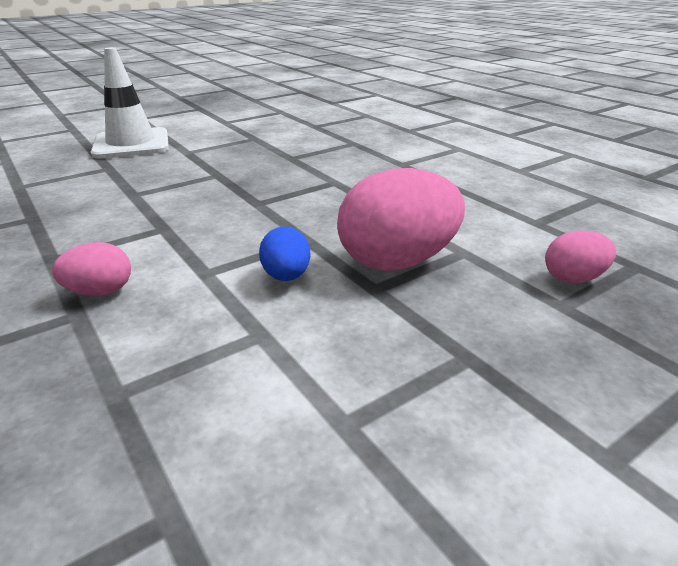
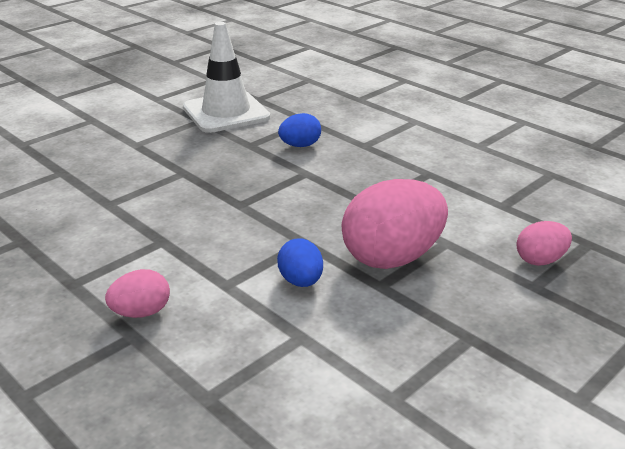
camera: 10 degrees left, 0 degrees up
white traffic cone [91,47,169,159] -> white traffic cone moved to [183,22,270,133]
none -> blue egg [278,113,321,147]

